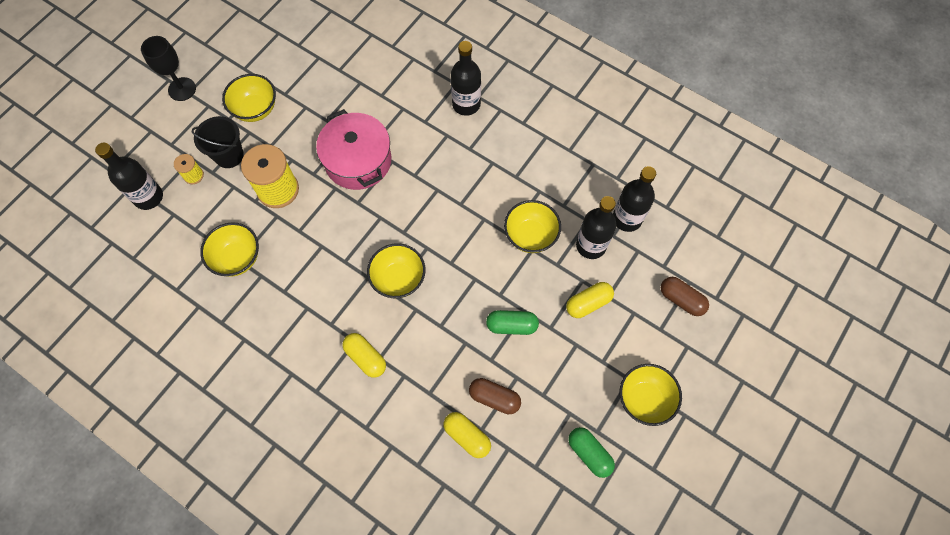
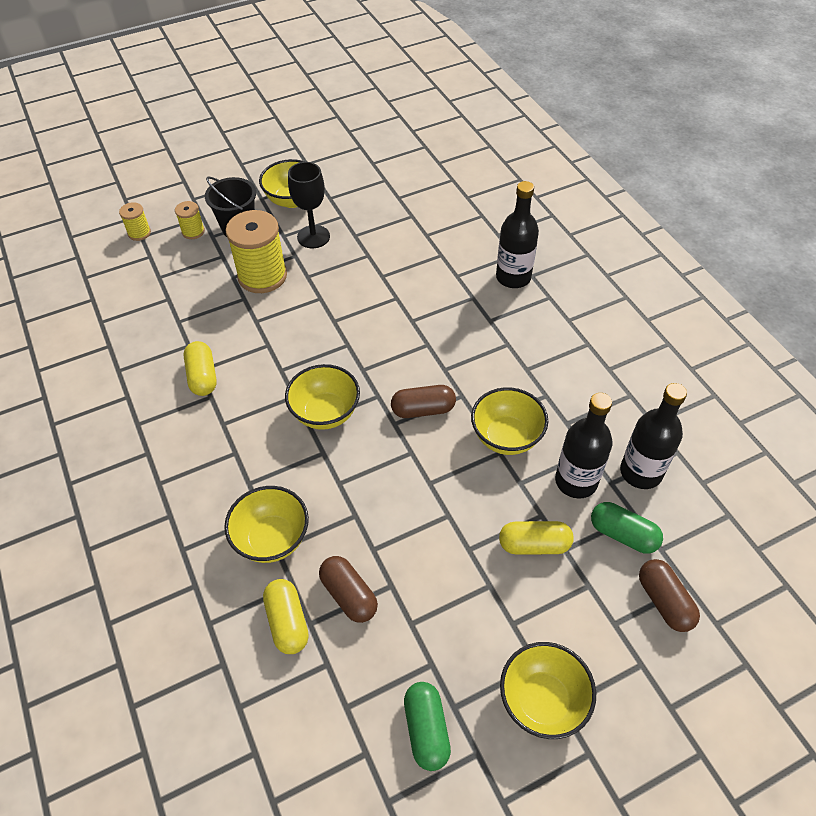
camera: 30 degrees right, 15 degrees down
black bottle [95,143,163,210] -> yellow spool [119,202,151,241]
black goblet [141,36,196,101] -> black goblet moved to [288,162,330,248]
yellow bowl [200,223,259,277] -> yellow bowl moved to [224,486,309,563]
pink pot [316,109,391,190] -> none
yellow capsule [342,333,386,378] -> yellow capsule moved to [184,341,217,396]
green capsule [486,310,539,335] -> green capsule moved to [591,502,663,554]
none -> brown capsule [391,385,456,418]

